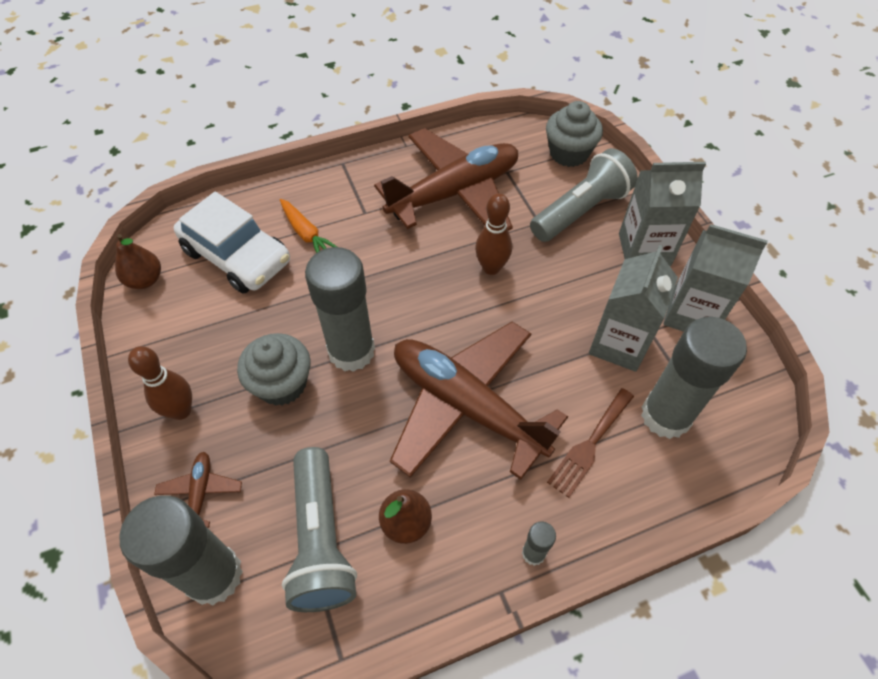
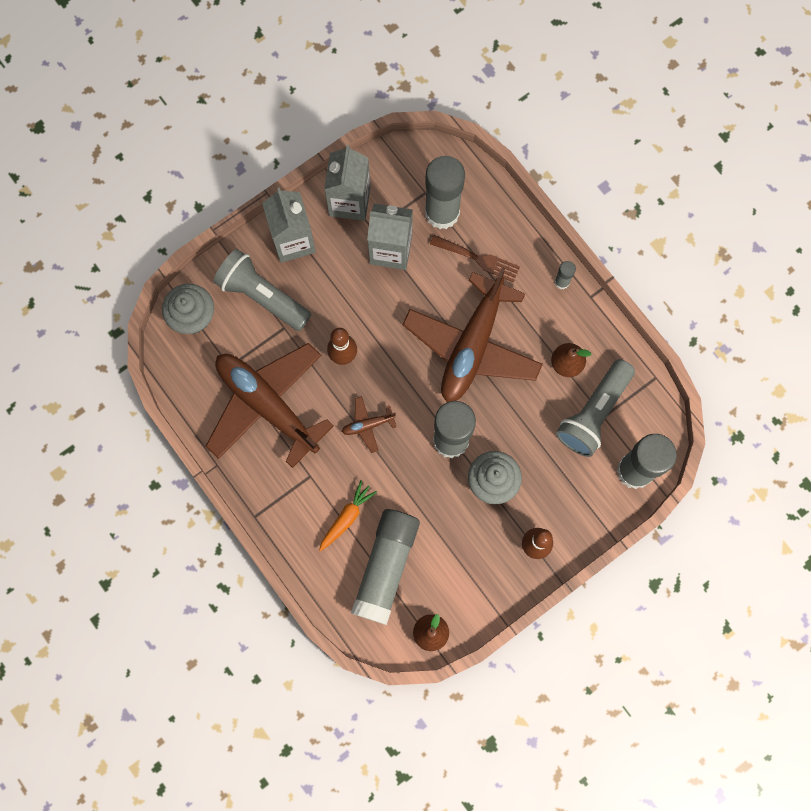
camera: 105 degrees left, 20 degrees up
brown plane [154,452,242,528] -> brown plane moved to [342,396,396,453]
white car [174,191,290,294] -> grey glue stick [351,509,420,625]
grey flashlight [282,447,357,612] -> grey flashlight turned 150 degrees clockwise [556,359,635,457]

